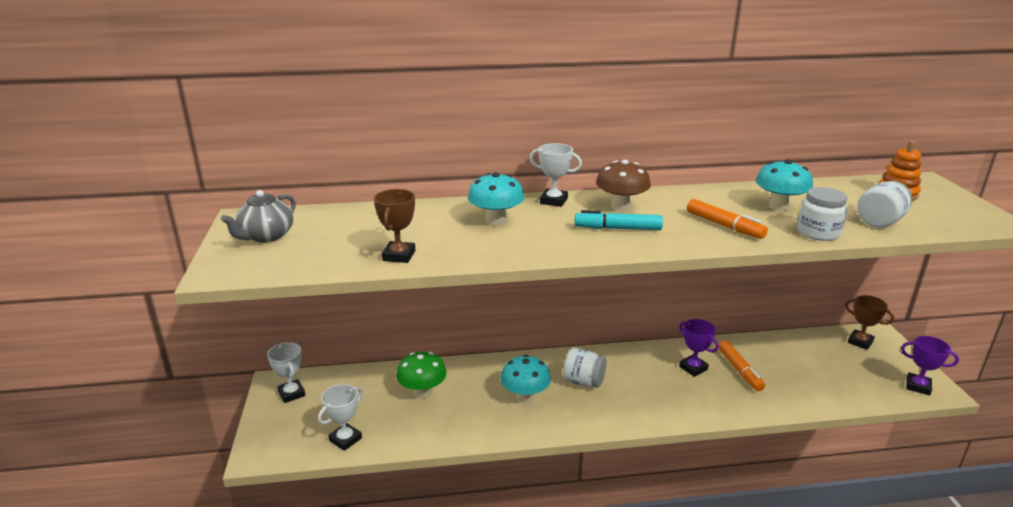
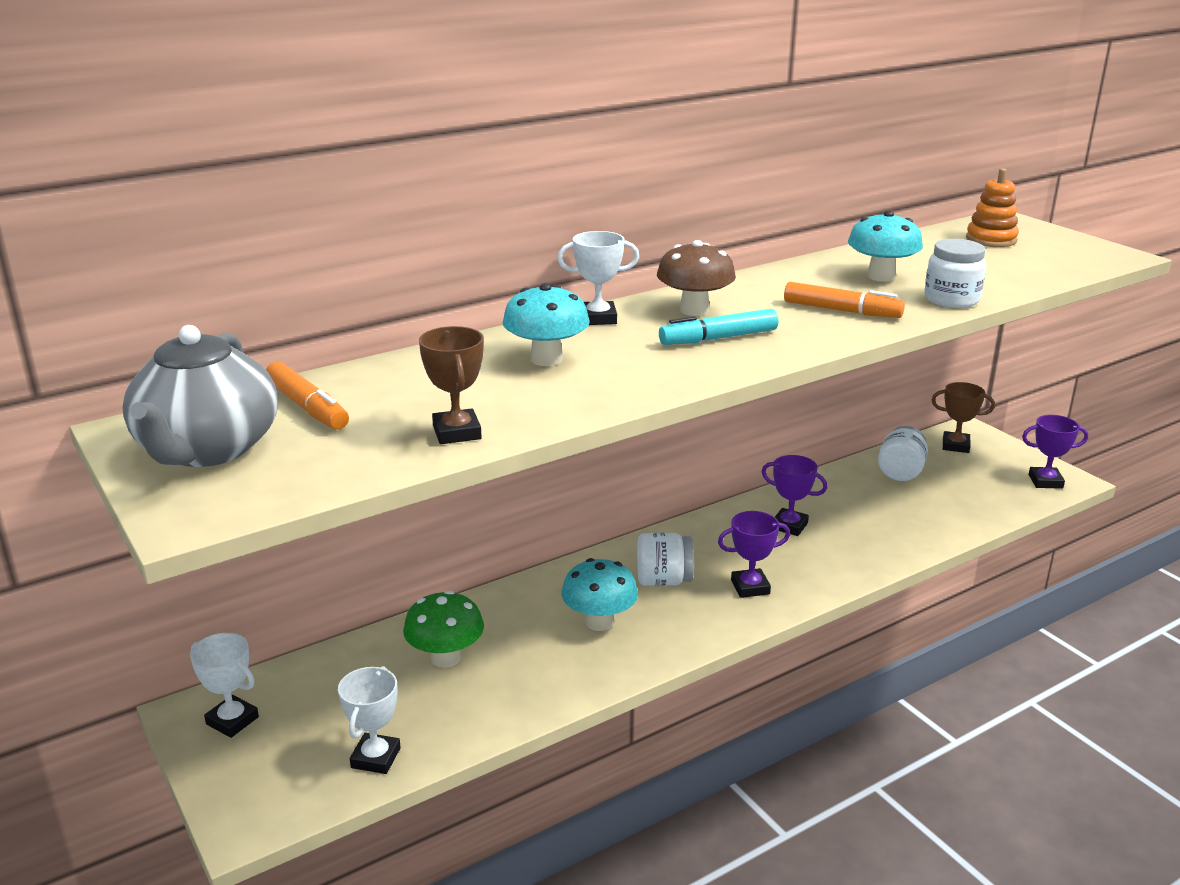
camera: 25 degrees left, 0 degrees up
grey teapot [221,190,296,243] -> grey teapot [122,325,278,467], size x1.55
orange marker [718,340,765,391] -> orange marker moved to [266,362,349,430]
white jar [857,181,912,228] -> white jar moved to [878,426,928,481]
none -> purple trophy [718,511,790,598]

